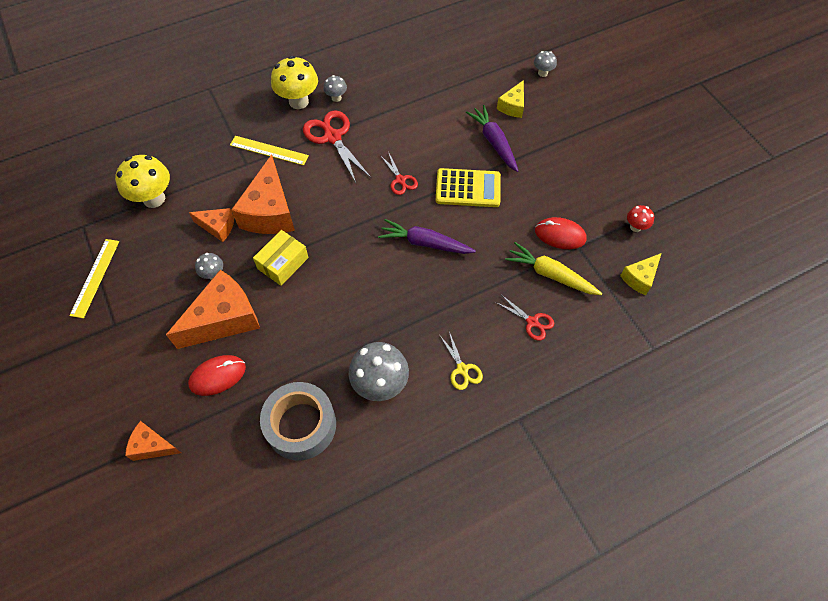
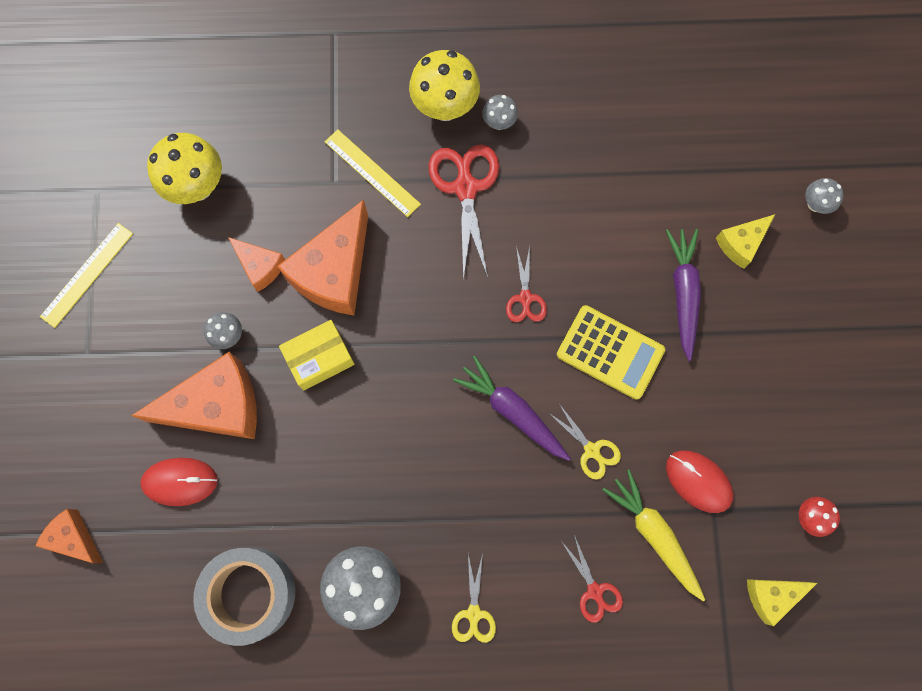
camera: 25 degrees right, 15 degrees up
none -> yellow scissors [549,404,621,479]

